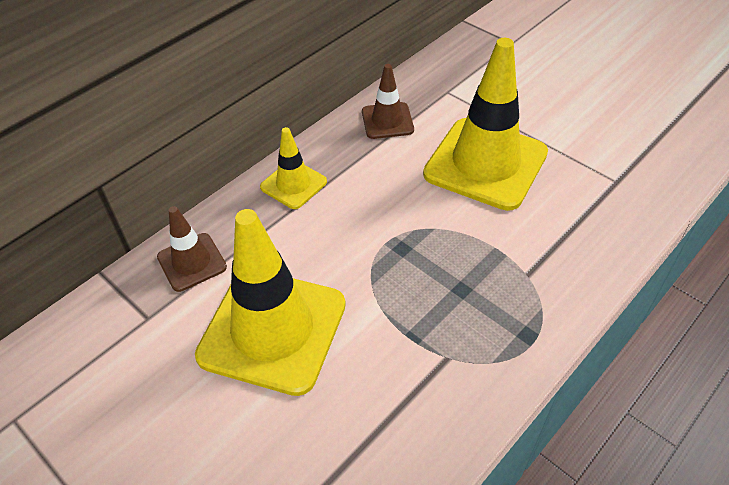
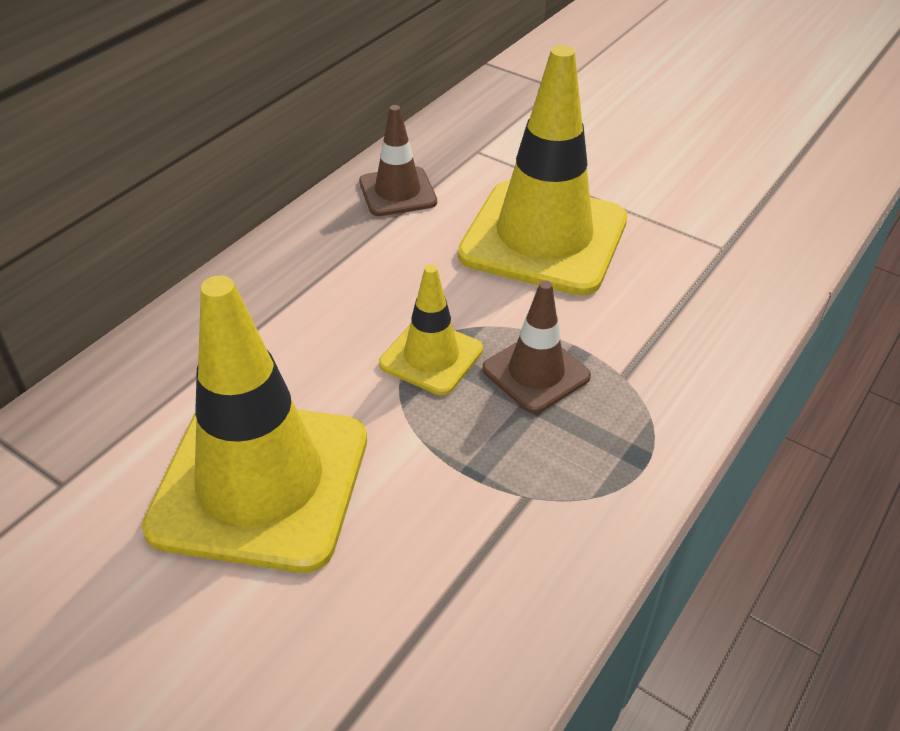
camera: 10 degrees left, 5 degrees down
brown traffic cone [157,206,227,292] -> brown traffic cone moved to [482,280,591,413]
yellow traffic cone [260,127,327,209] -> yellow traffic cone moved to [379,265,483,395]

